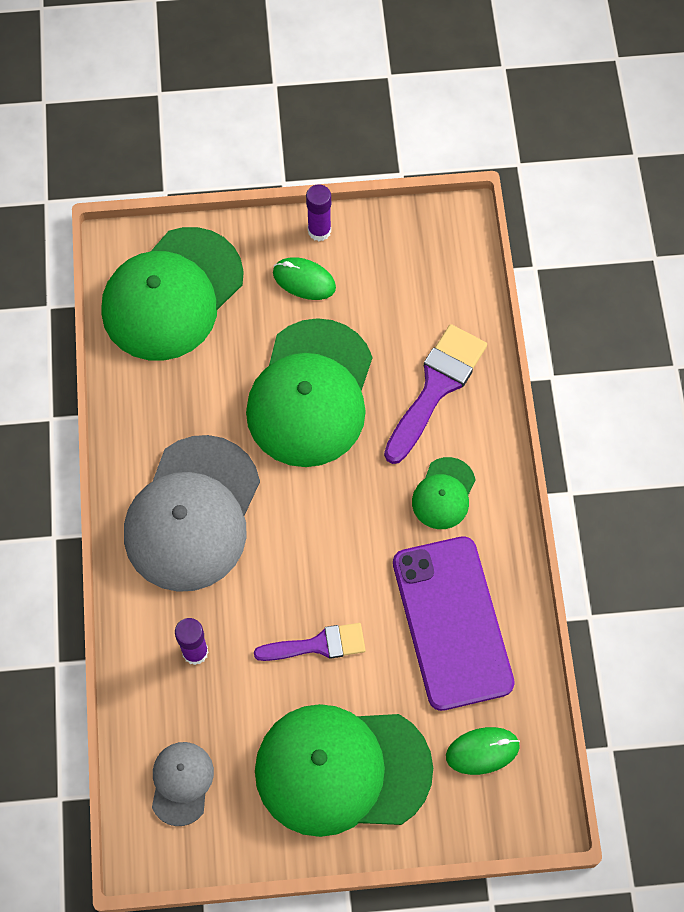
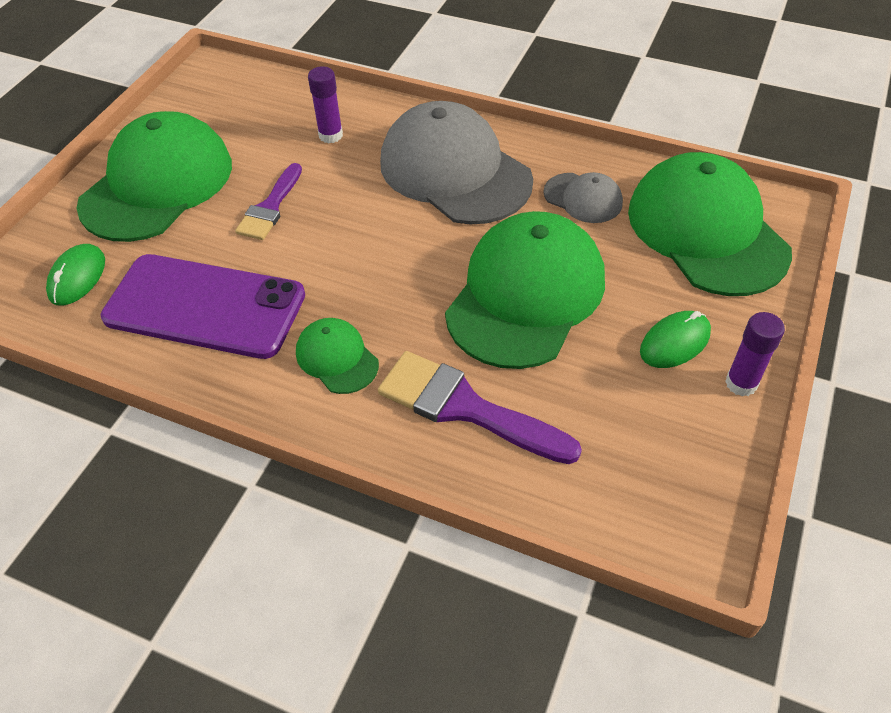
camera: 120 degrees right, 15 degrees down
grey cap [152,742,214,826] -> grey cap moved to [543,172,623,223]
green cap [246,318,372,467] -> green cap turned 75 degrees clockwise [445,211,605,369]
purple brush [384,324,487,464] -> purple brush turned 150 degrees clockwise [378,351,582,464]

